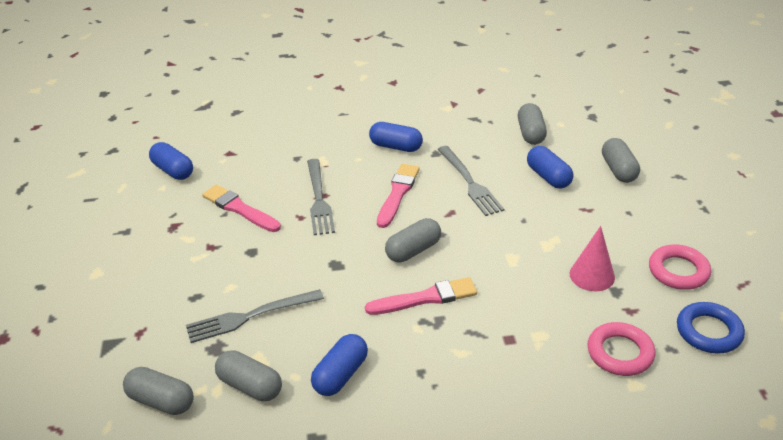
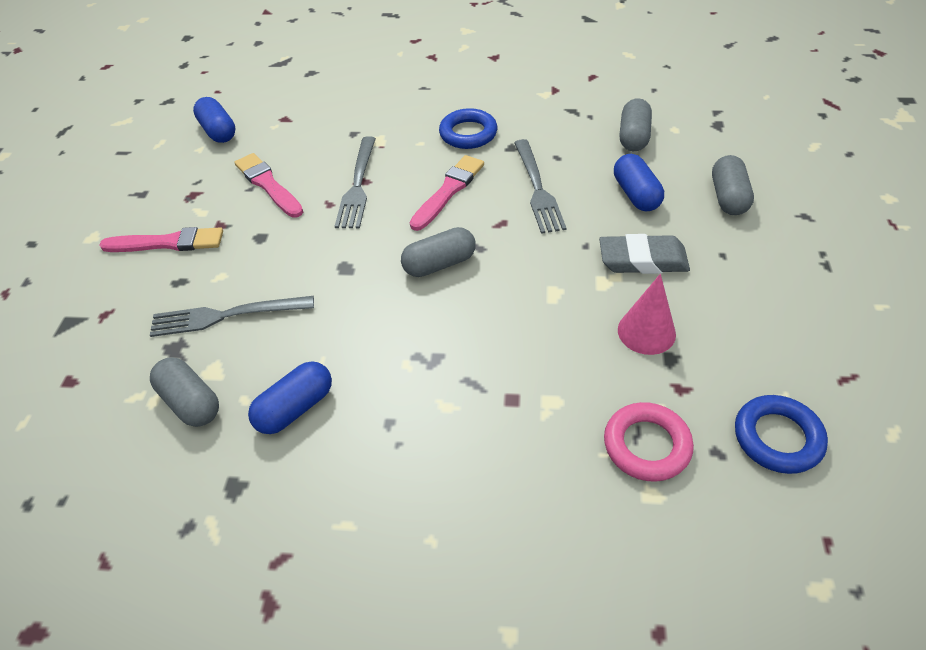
camera: 15 degrees right, 10 degrees up
grey capsule [123,367,194,415] -> none
pink brush [365,277,477,315] -> pink brush moved to [99,227,223,252]
blue capsule [369,122,423,152] -> blue ring [439,108,497,149]
pink ring [649,245,711,290] -> none
none -> grey eraser [599,234,690,274]

